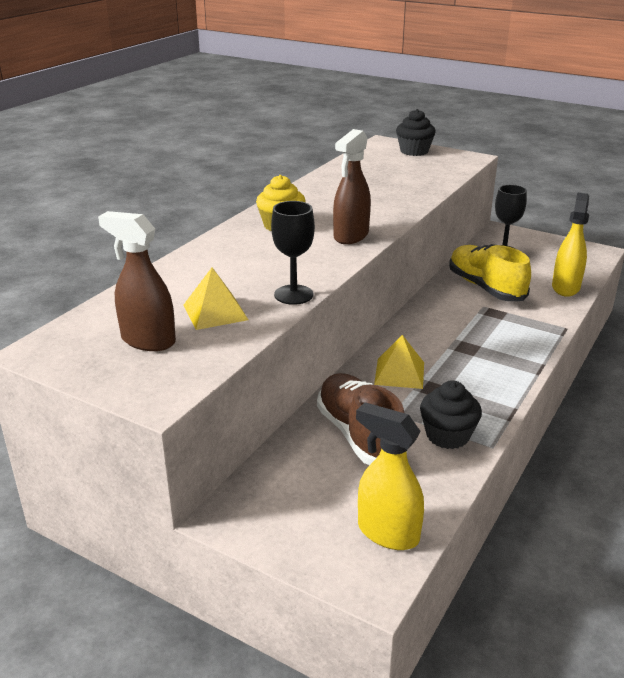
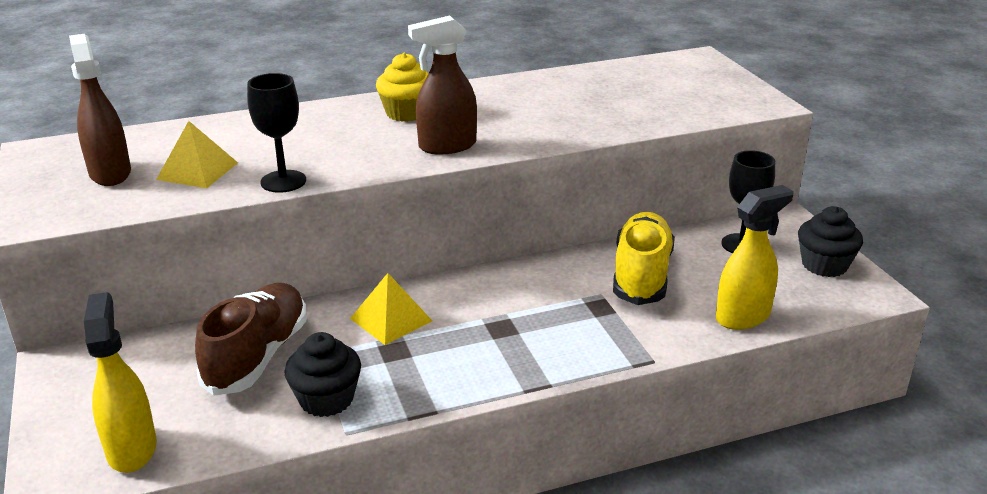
camera: 40 degrees right, 0 degrees up
black cupcake [396,109,436,156] -> black cupcake moved to [798,206,863,277]

